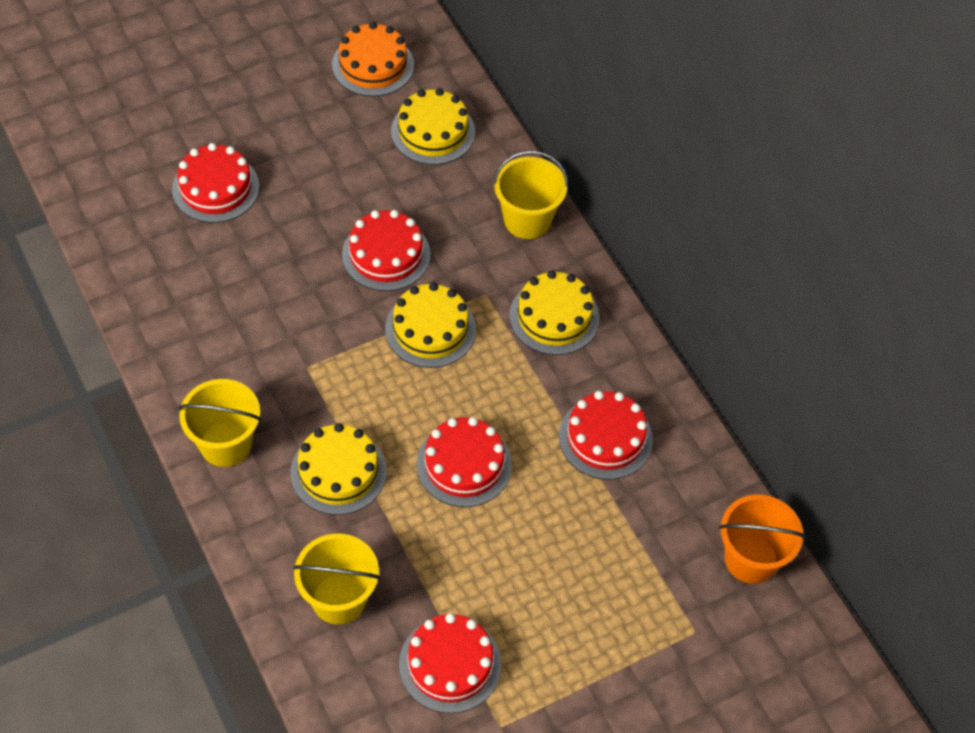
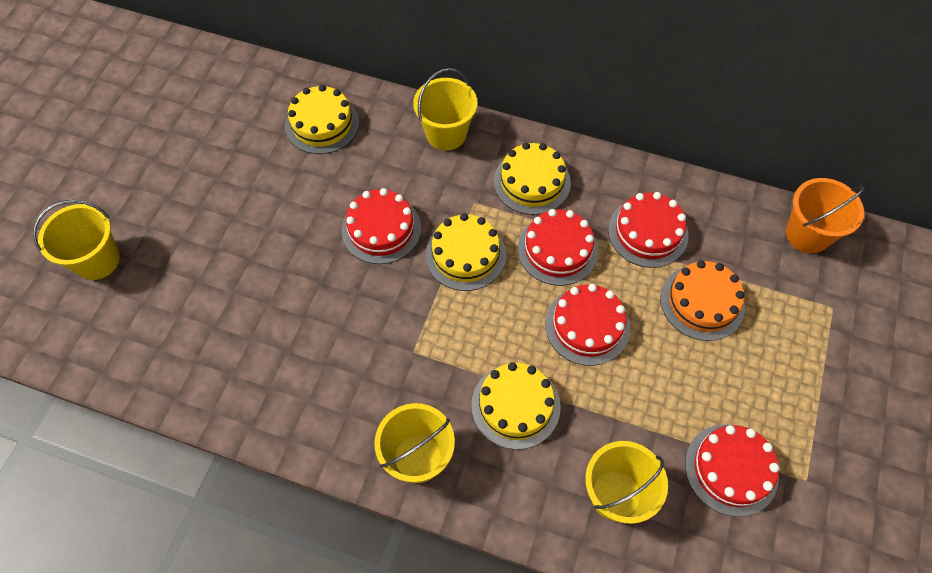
camera: 40 degrees left, 5 degrees up
red cake [172,143,259,223] -> red cake moved to [518,209,599,286]
orange cake [332,22,414,97] -> orange cake moved to [661,260,745,341]
none -> yellow bucket [33,200,120,280]

